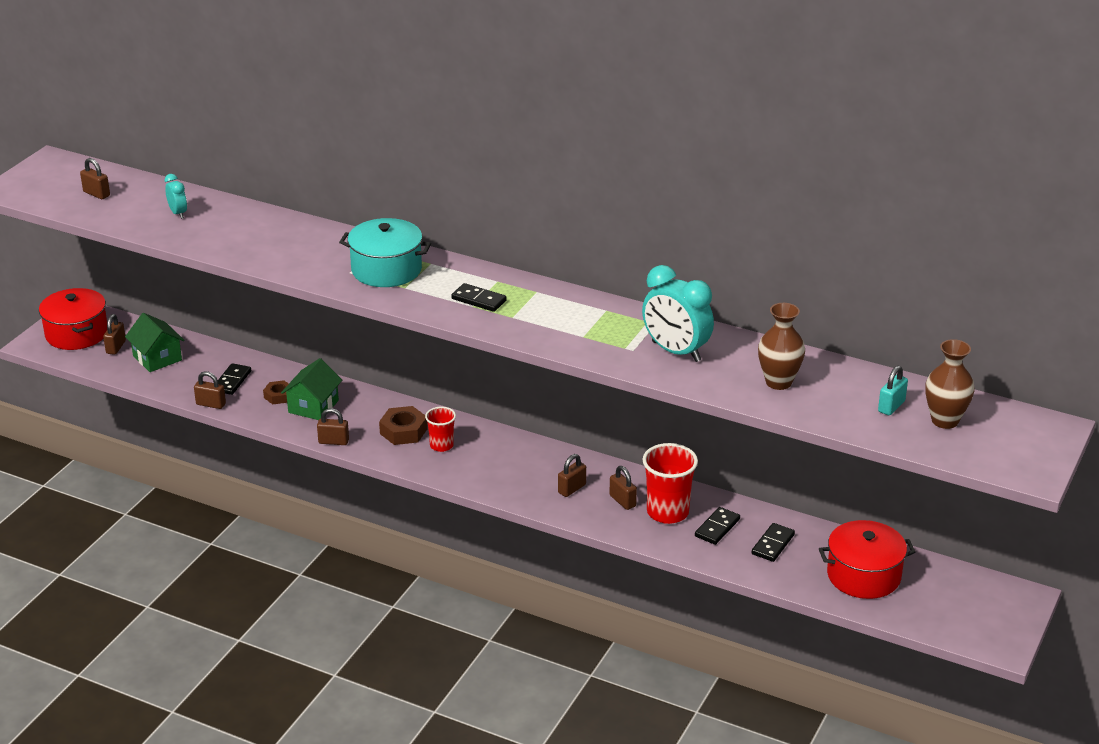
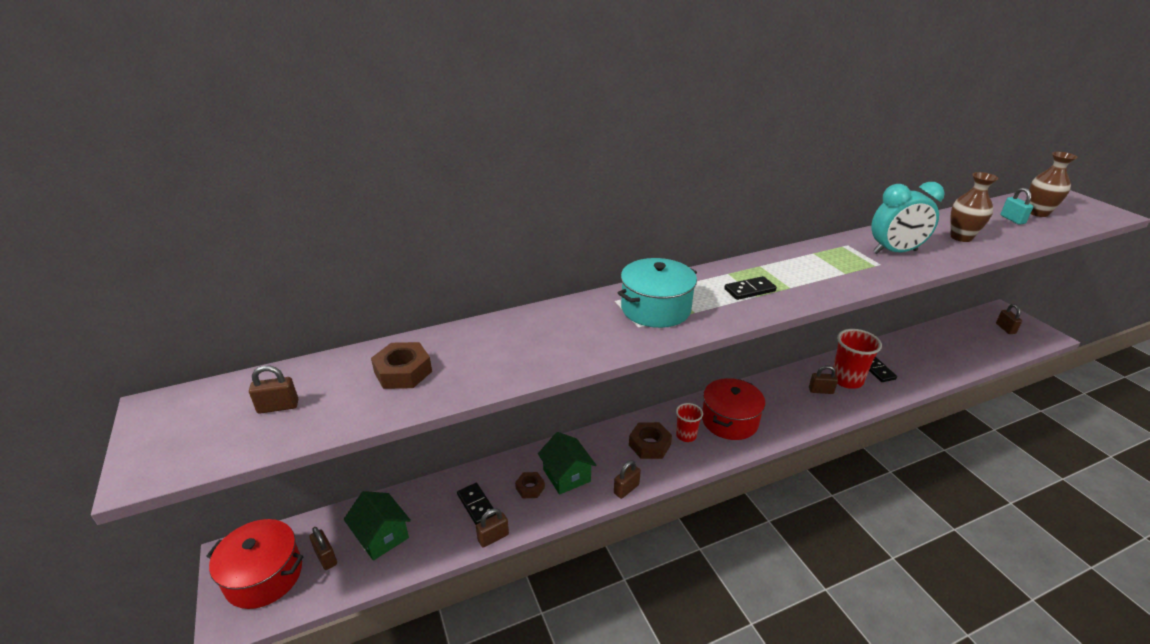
camera: 50 degrees left, 0 degrees up
green house [125,313,185,372] -> green house turned 45 degrees clockwise [344,491,411,561]
turquoise clock [165,174,187,219] -> brown nut [371,342,432,389]
brown padlock [558,454,586,497] -> brown padlock moved to [996,304,1022,334]
black domino [752,523,795,562] -> none
red pot [819,520,915,599] -> red pot moved to [702,378,765,440]

